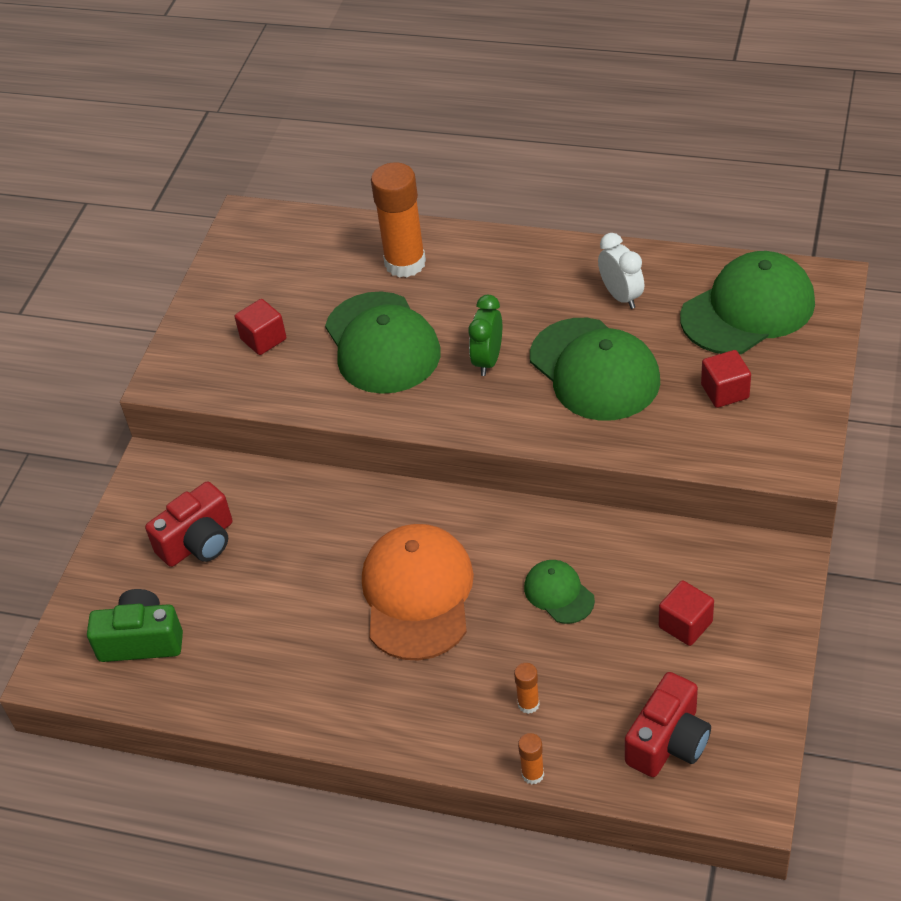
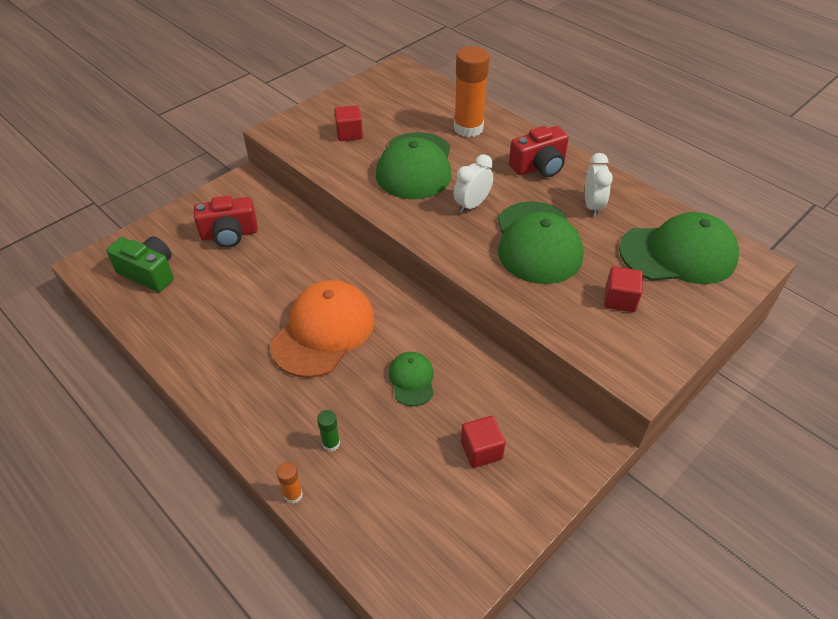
camera: 25 degrees right, 0 degrees up
green clock [468,295,502,376] -> white clock [454,154,493,213]
orange glue stick [514,663,540,714] -> green glue stick [317,410,340,451]
red camera [625,672,711,777] -> red camera moved to [509,126,569,177]

